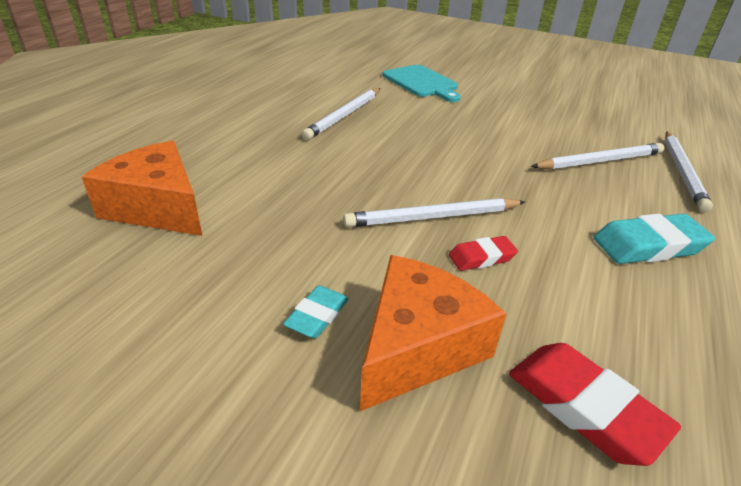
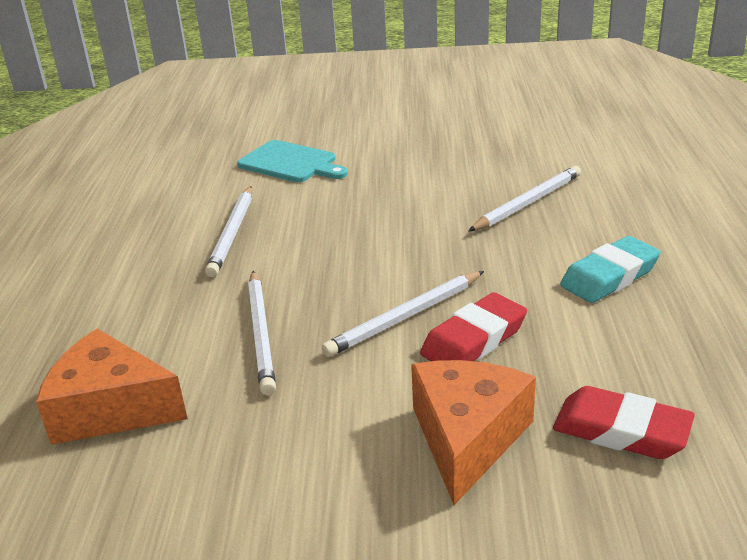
camera: 20 degrees left, 5 degrees down
turquoise eraser [283,285,349,338] -> none
red eraser [449,236,518,271] -> red eraser [420,292,527,361], size x1.71
white pencil [665,132,713,212] -> white pencil moved to [248,271,276,395]

